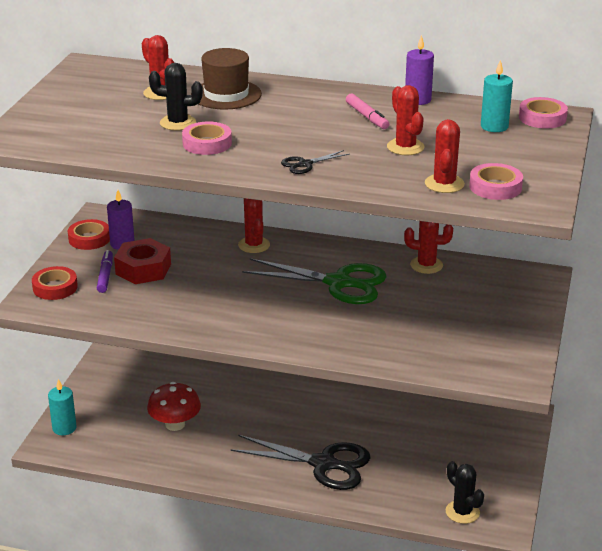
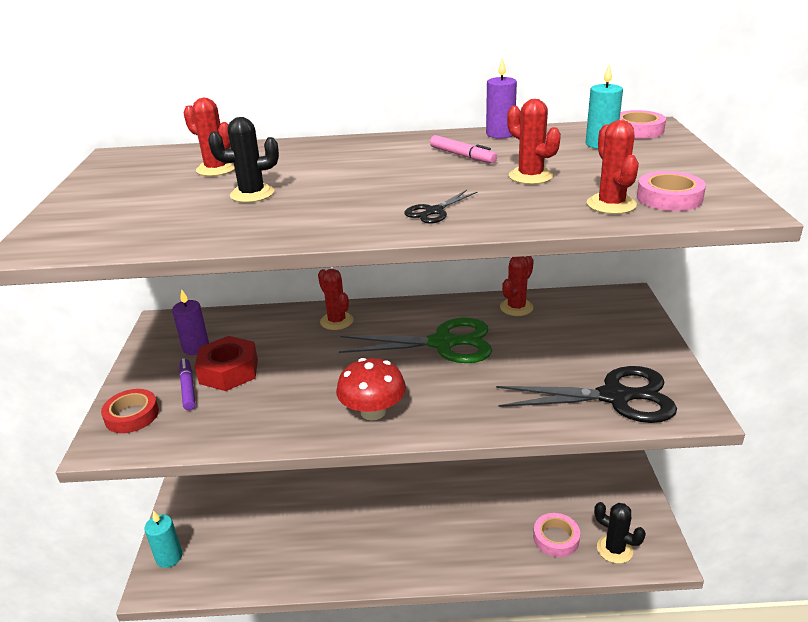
camera: 15 degrees left, 0 degrees up
red tape [68,219,110,250] -> none
red mushroom [147,382,201,431] -> red mushroom moved to [336,358,406,421]
pink tape [182,122,232,155] -> pink tape moved to [533,513,580,557]
brown hat [191,48,262,110] -> none
black scissors [231,435,371,490] -> black scissors moved to [496,366,677,423]
red cactus [404,221,453,274] -> red cactus turned 45 degrees counterclockwise [500,256,534,316]

